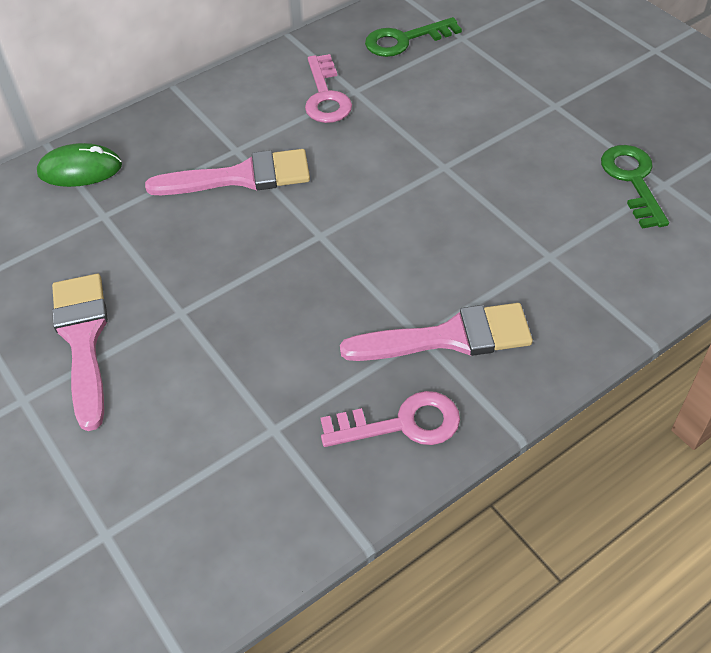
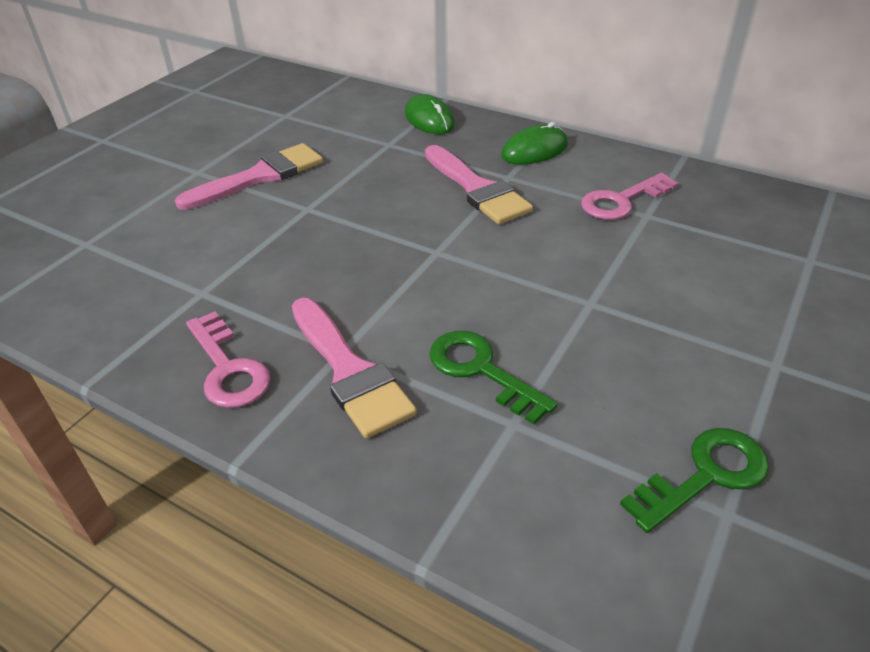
camera: 65 degrees right, 10 degrees down
green key [365,17,462,57] -> green key moved to [429,331,557,424]
none -> green mouse [501,122,568,165]

